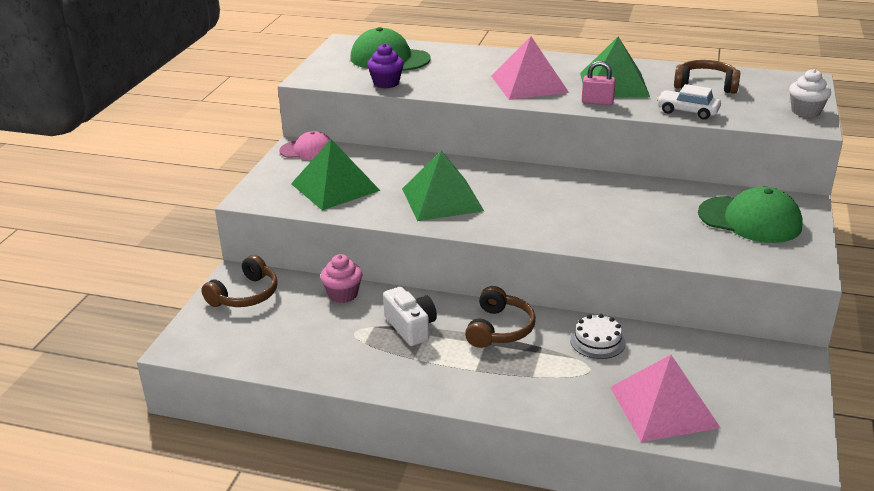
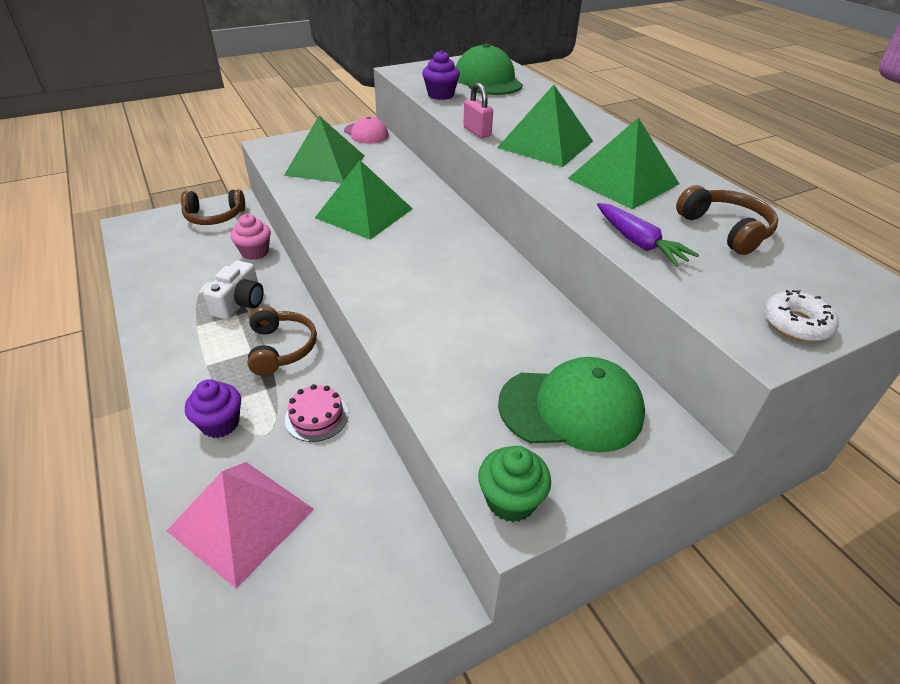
camera: 45 degrees right, 10 degrees up
brown headphones [465,286,536,348] -> brown headphones turned 75 degrees counterclockwise [248,306,317,376]
pink pyramid [491,36,569,100] -> green pyramid [497,85,593,167]
white cake [570,314,626,359] -> pink cake [285,384,349,442]
pink padlock [582,61,616,105] -> pink padlock moved to [463,83,493,138]
white car [657,84,721,120] -> purple carrot [597,203,699,267]
green cap [698,187,803,243] -> green cap turned 75 degrees counterclockwise [498,357,645,453]
white cupcake [789,69,831,117] -> white donut [764,290,839,342]
none -> purple cupcake [185,379,241,438]
none -> green cupcake [478,446,551,522]

